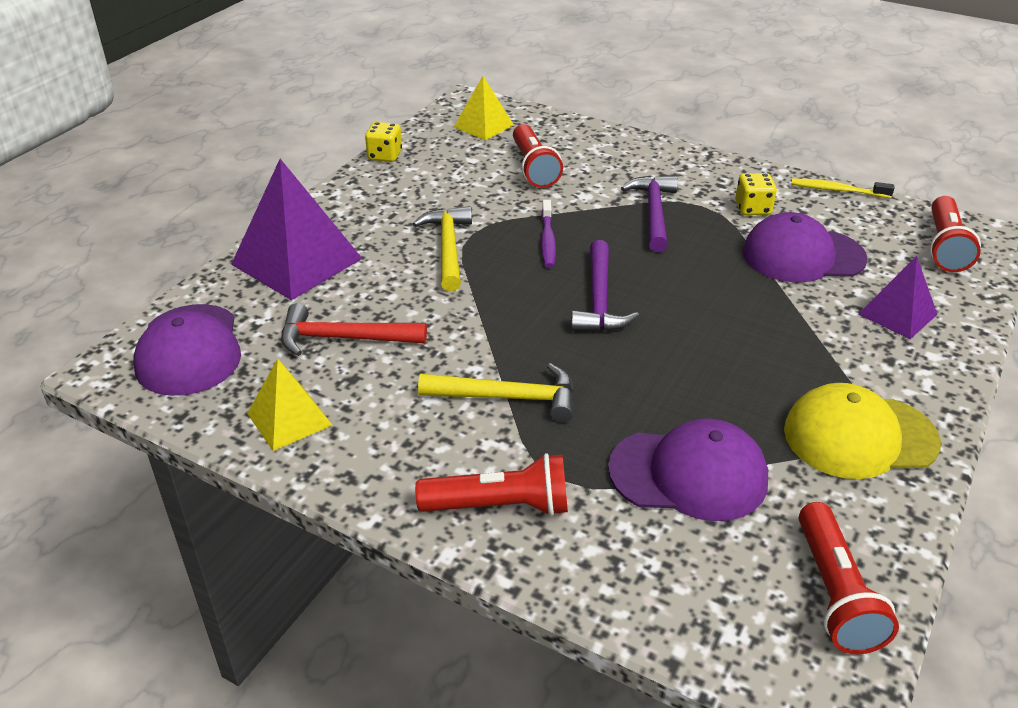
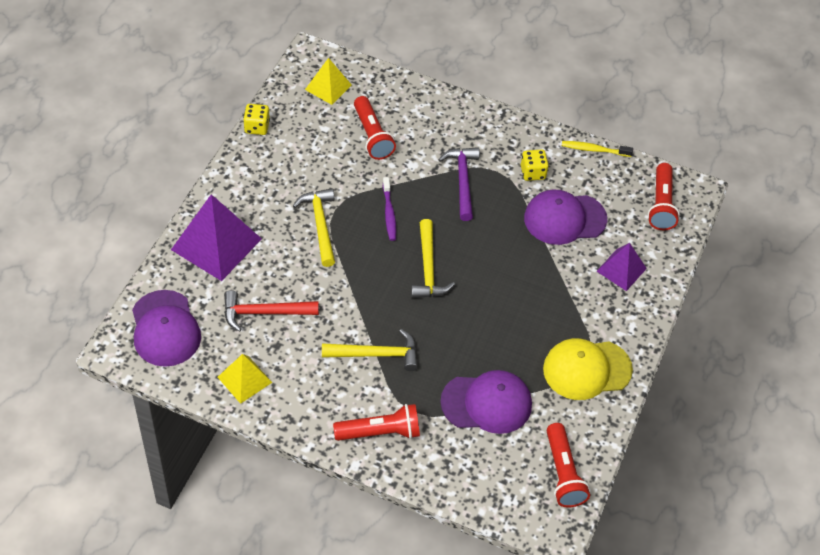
camera: 10 degrees left, 15 degrees up
purple hammer [571,240,639,332] -> yellow hammer [411,219,455,298]

